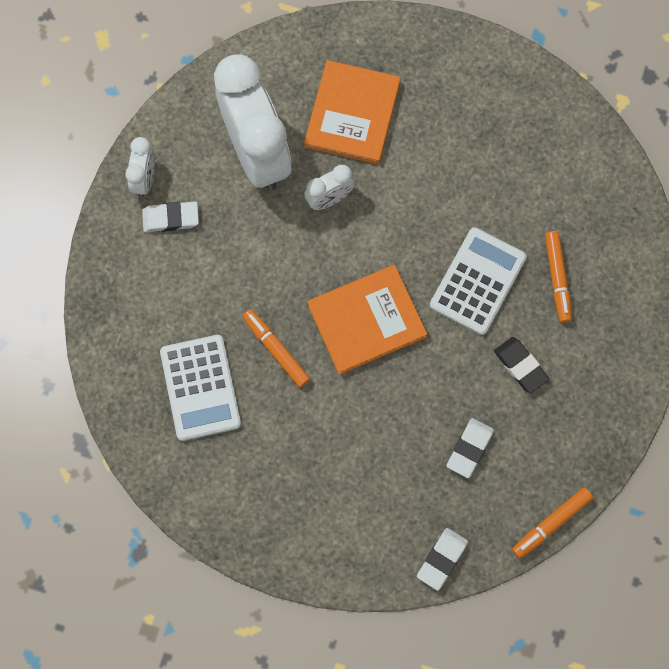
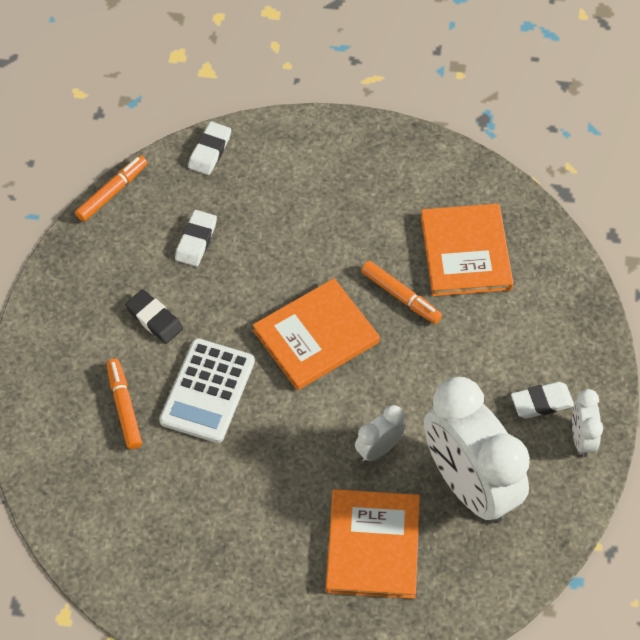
camera: 170 degrees right, 15 degrees down
white calculator [160,335,241,441] -> orange book [421,204,513,296]

